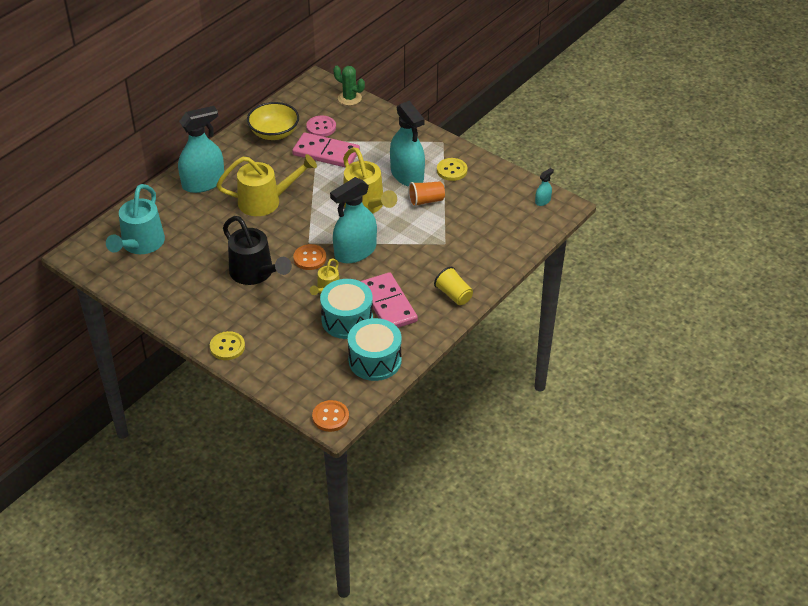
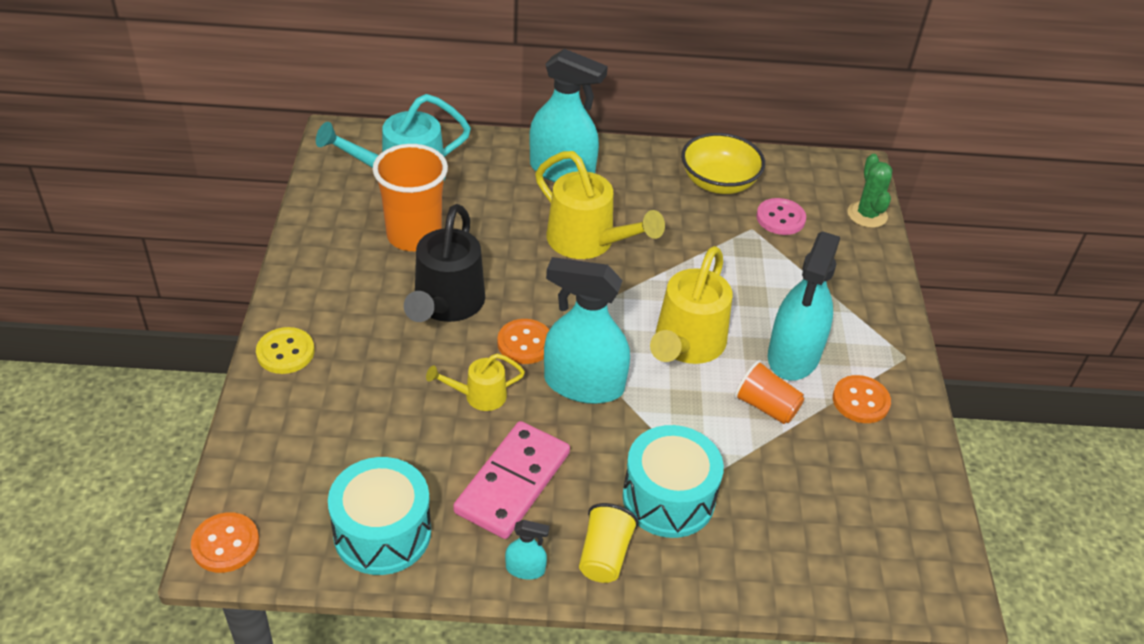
camera: 50 degrees right, 0 degrees up
pink domino [292,132,360,167] -> none
turquoise drum [320,279,373,339] -> turquoise drum moved to [623,425,724,538]
yellow button [437,158,468,181] -> orange button [833,375,891,423]
turquoise spray bottle [535,168,554,206] -> turquoise spray bottle moved to [505,520,550,580]
none -> orange cup [372,144,448,251]

